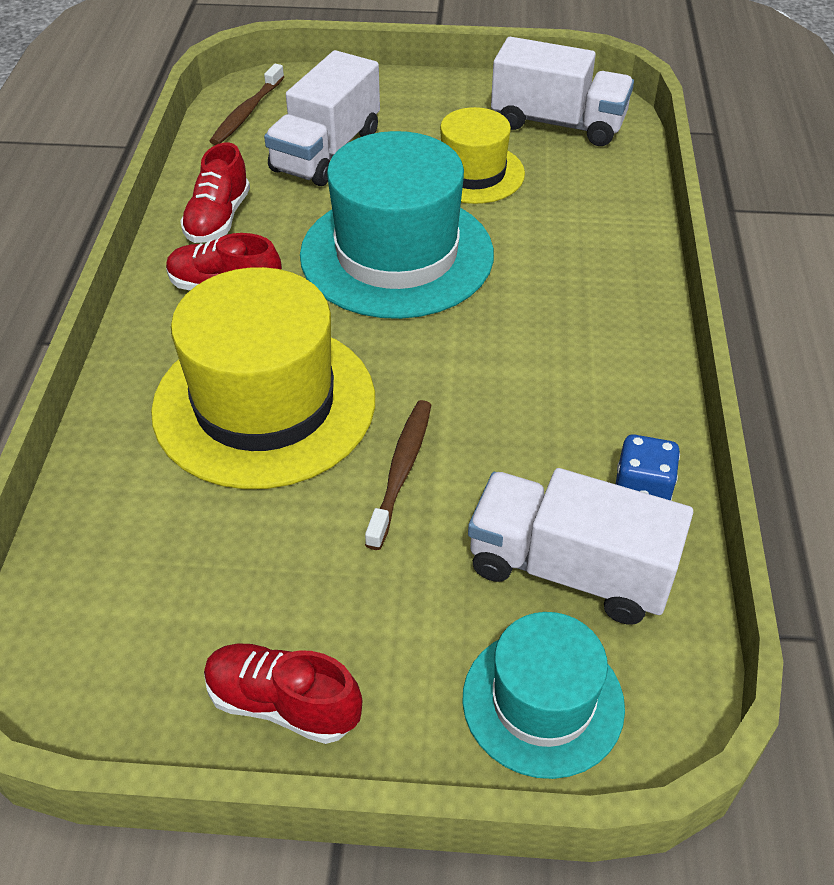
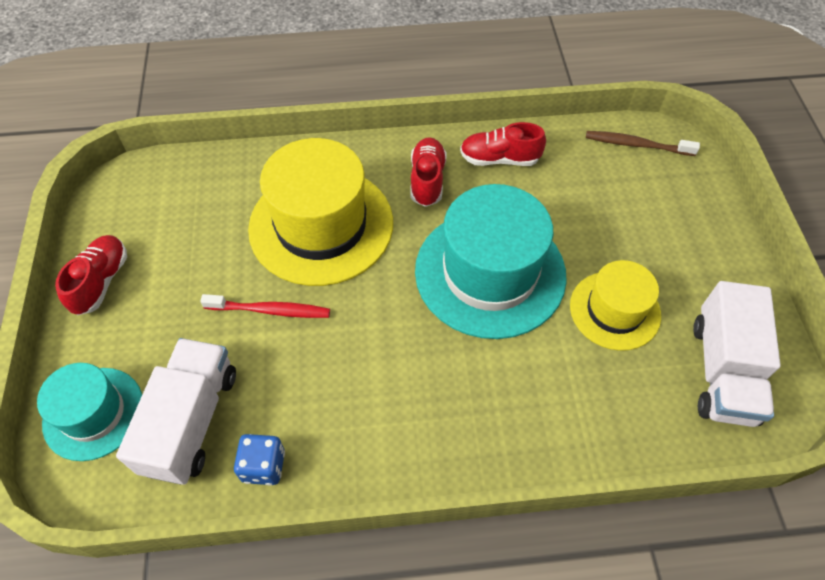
camera: 80 degrees right, 10 degrees up
white truck [264,50,380,186] -> none
brown toothbrush [365,400,431,550] -> red toothbrush [200,294,330,318]

